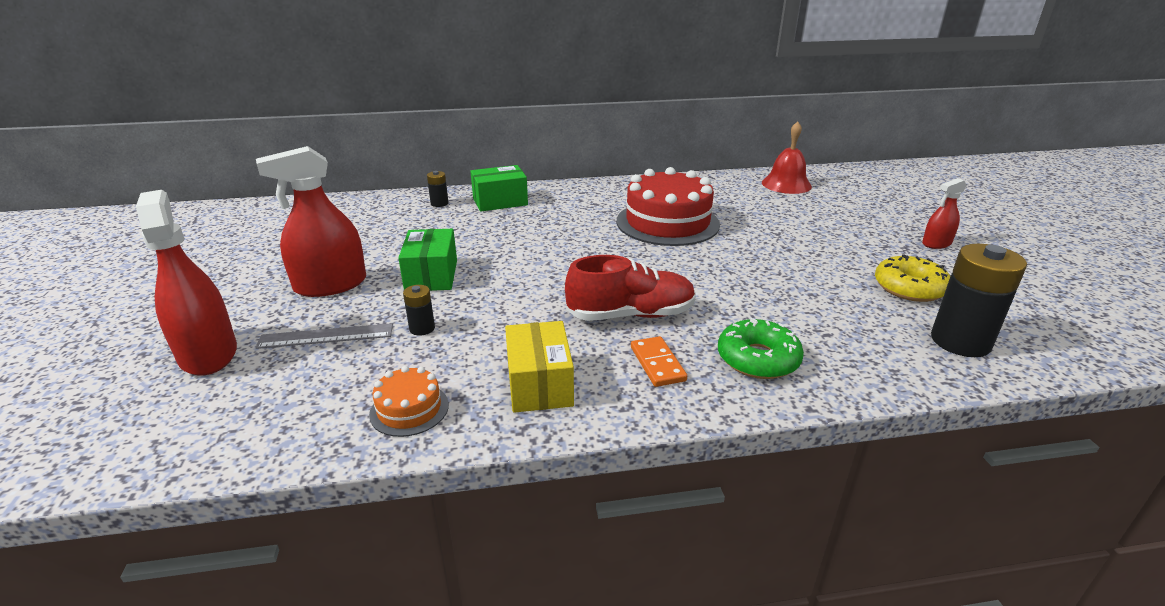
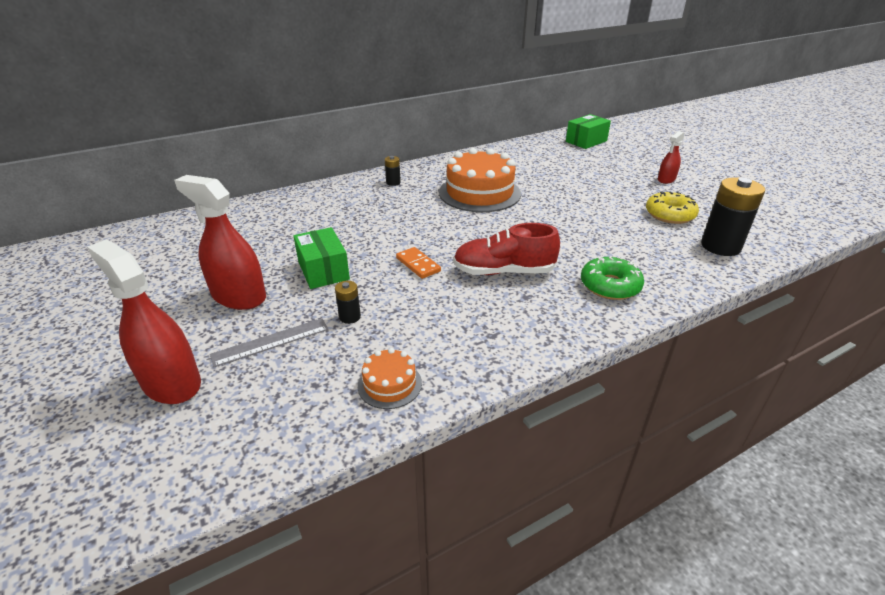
camera: 20 degrees left, 5 degrees up
red spray bottle [256,146,366,297] -> red spray bottle turned 75 degrees clockwise [174,175,266,310]
black battery [427,171,449,207] -> black battery moved to [385,156,401,186]
green box [470,165,528,212] -> green box moved to [566,114,611,149]
yellow box [505,321,574,413] -> none
red shoe [565,255,696,321] -> red shoe turned 150 degrees counterclockwise [453,223,560,275]
red cake [617,167,720,246] -> orange cake [439,148,521,212]
orange domino [631,336,687,387] -> orange domino moved to [396,247,441,279]
red bell [762,121,812,194] -> none

